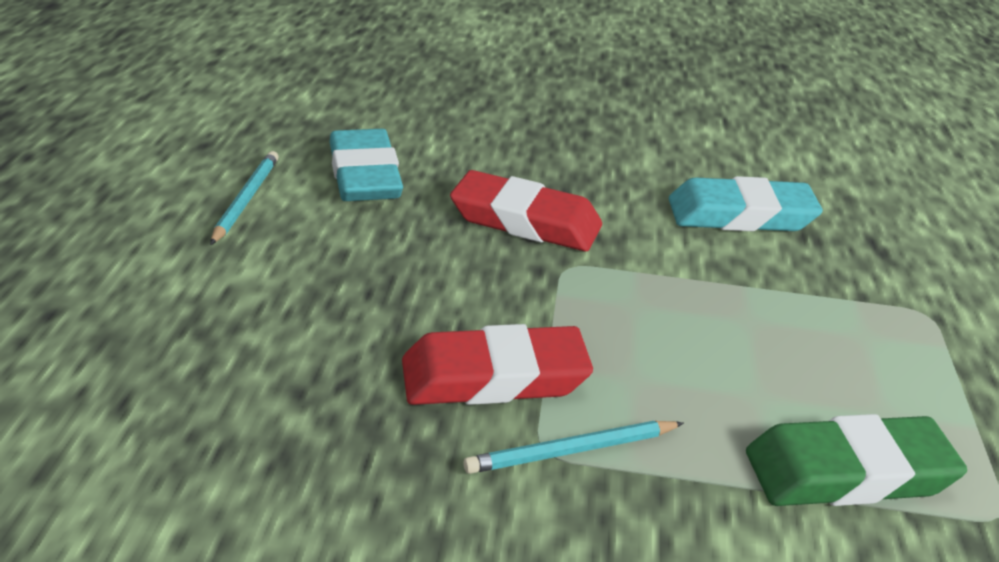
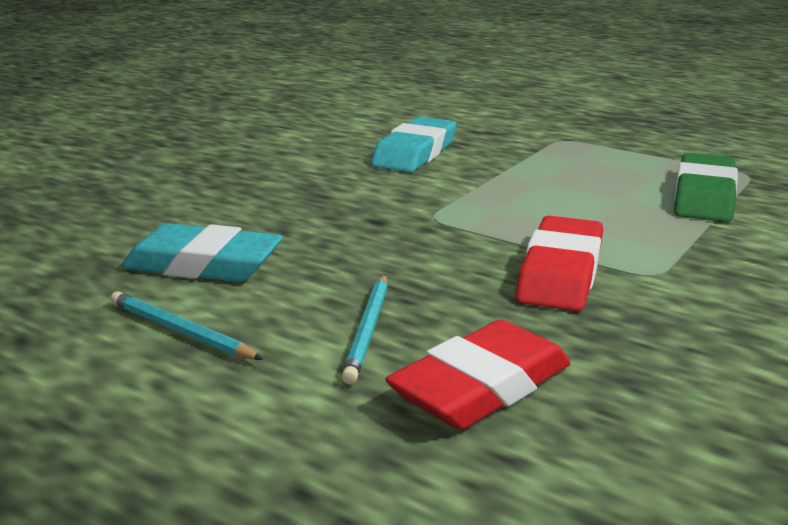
camera: 60 degrees left, 10 degrees down
red eraser [450,170,602,251] -> red eraser moved to [386,319,571,430]
turquoise pencil [464,421,684,474] -> turquoise pencil moved to [342,274,388,384]

